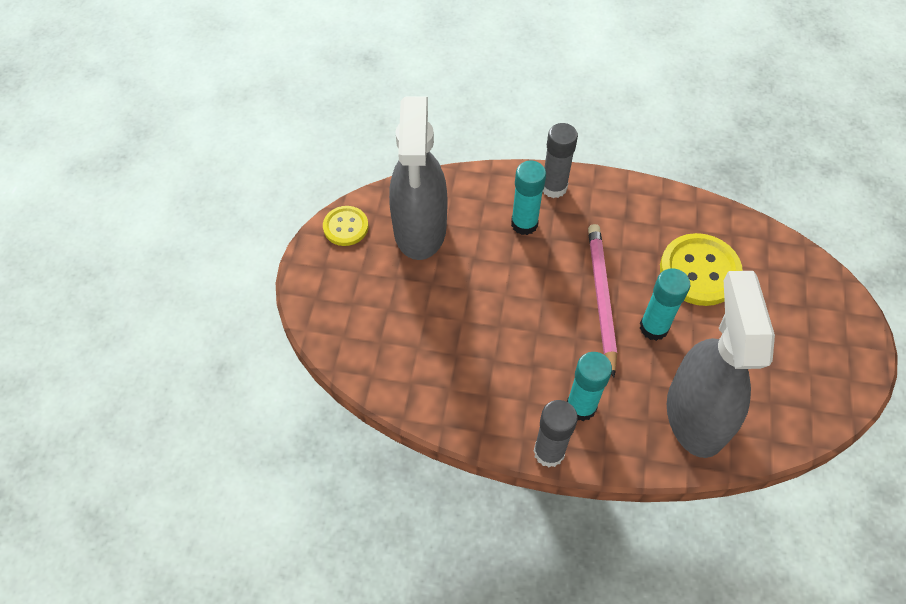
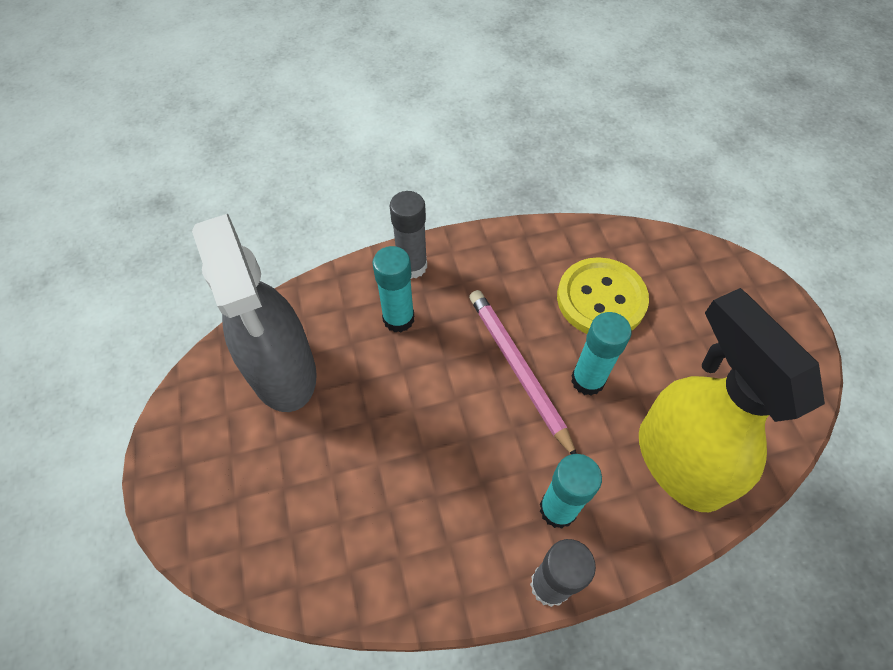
camera: 25 degrees left, 0 degrees up
yellow button [323,206,368,246] -> none
grey spray bottle [667,271,775,458] -> yellow spray bottle [639,288,825,512]

